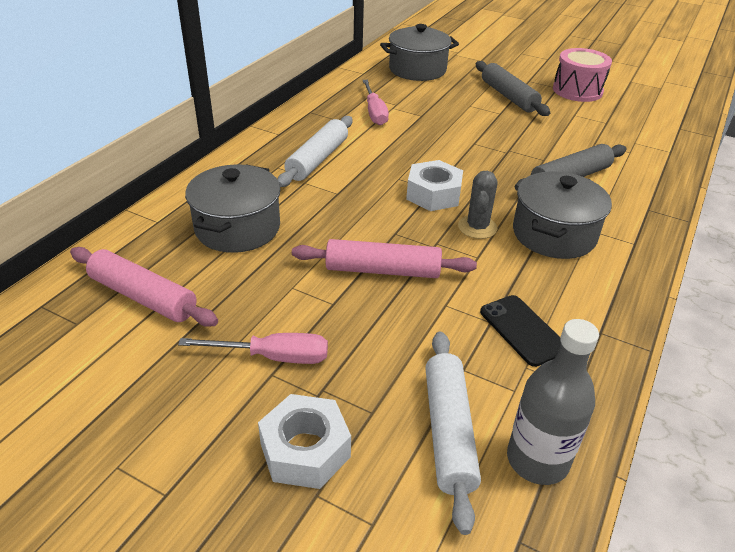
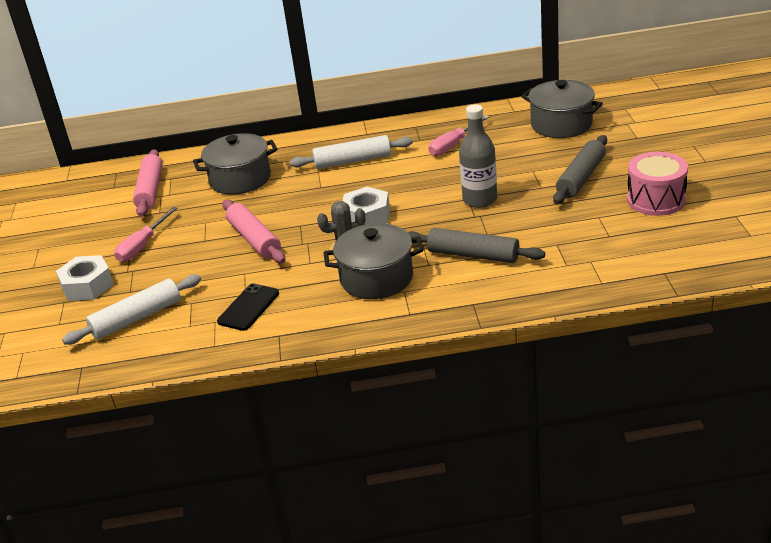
camera: 60 degrees right, 5 degrees down
pink screwdriver [178,333,328,364] -> pink screwdriver turned 60 degrees clockwise [114,207,178,262]
grey bottle [507,319,599,485] -> grey bottle moved to [459,104,497,208]

